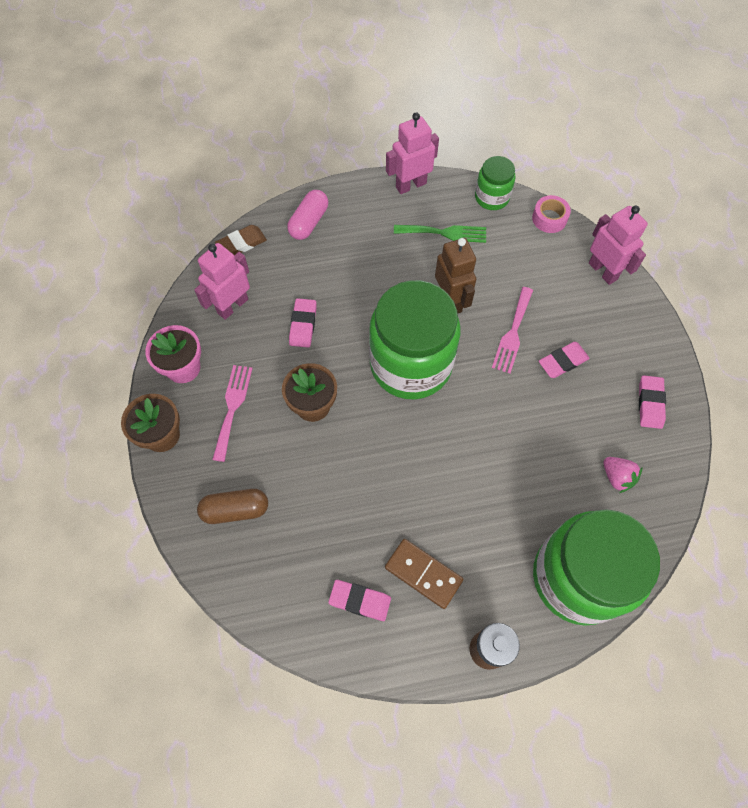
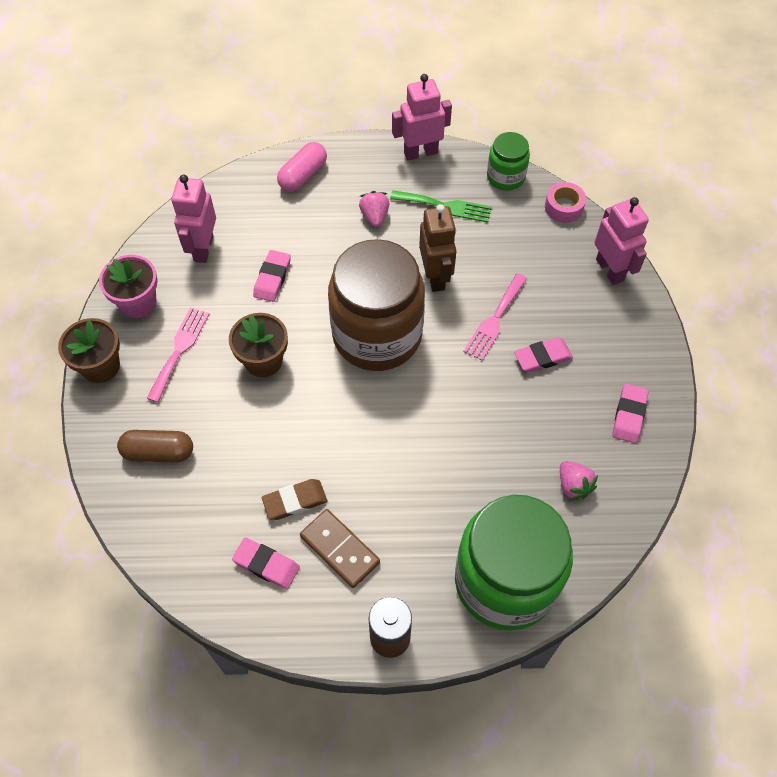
camera: 10 degrees right, 5 degrees down
pink robot [194,243,250,320] -> pink robot turned 45 degrees counterclockwise [171,174,216,263]
brown eraser [215,225,267,255] -> brown eraser moved to [262,479,327,520]
green jar [369,280,460,400] -> brown jar [328,239,425,371]
none -> pink strawberry [359,191,390,227]

